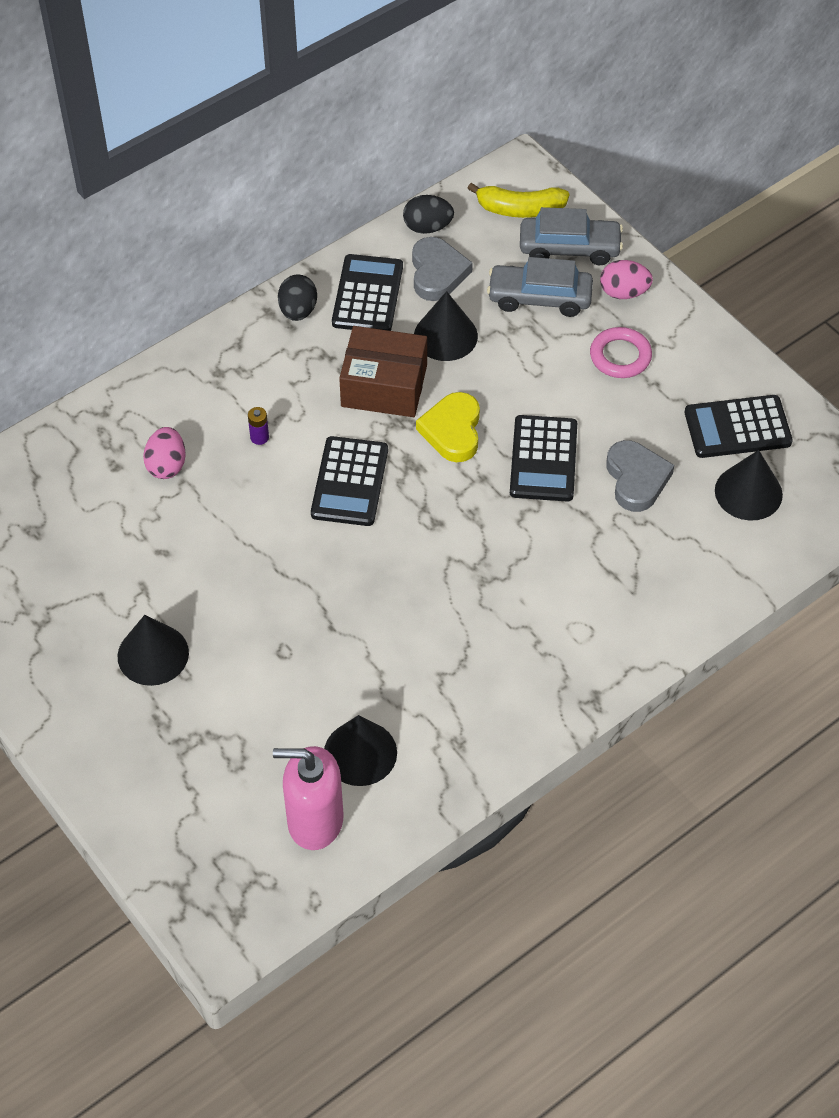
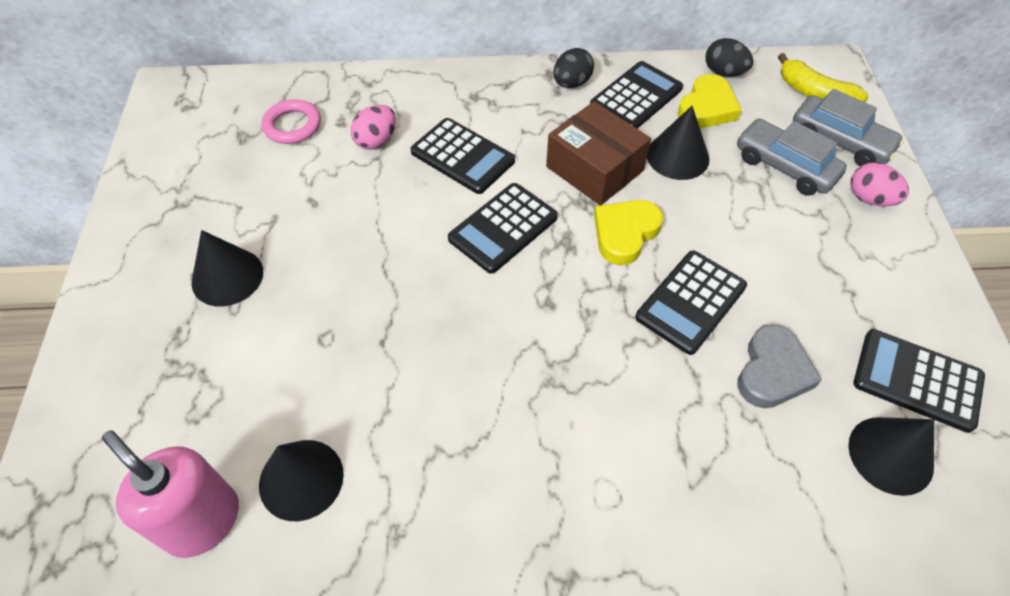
camera: 35 degrees right, 0 degrees up
purple battery [248,407,269,445] -> black calculator [410,118,515,194]
grey heart [412,237,473,301] -> yellow heart [677,74,742,128]
pink ring [590,327,652,378] -> pink ring moved to [262,99,321,144]

